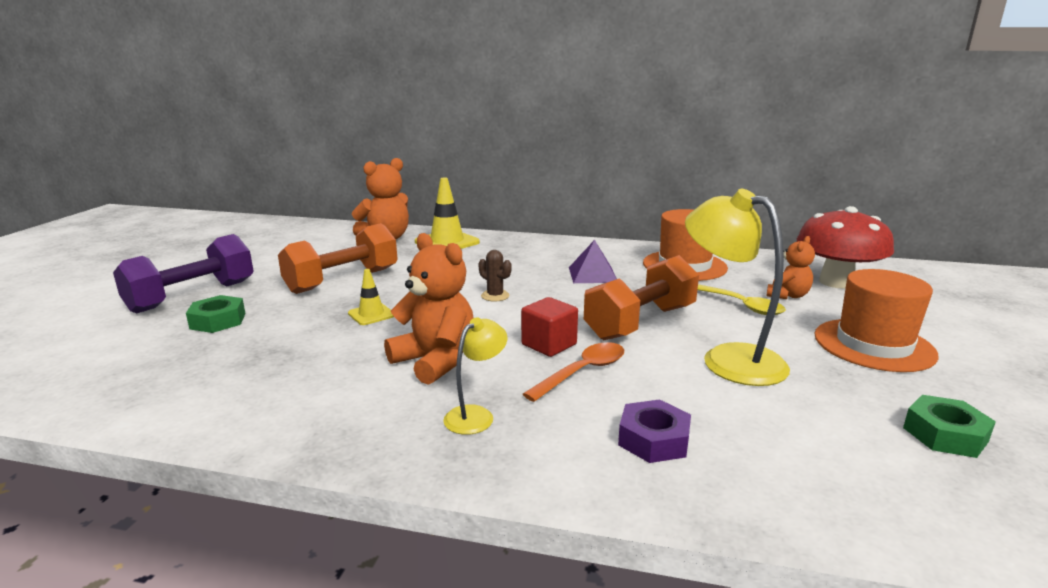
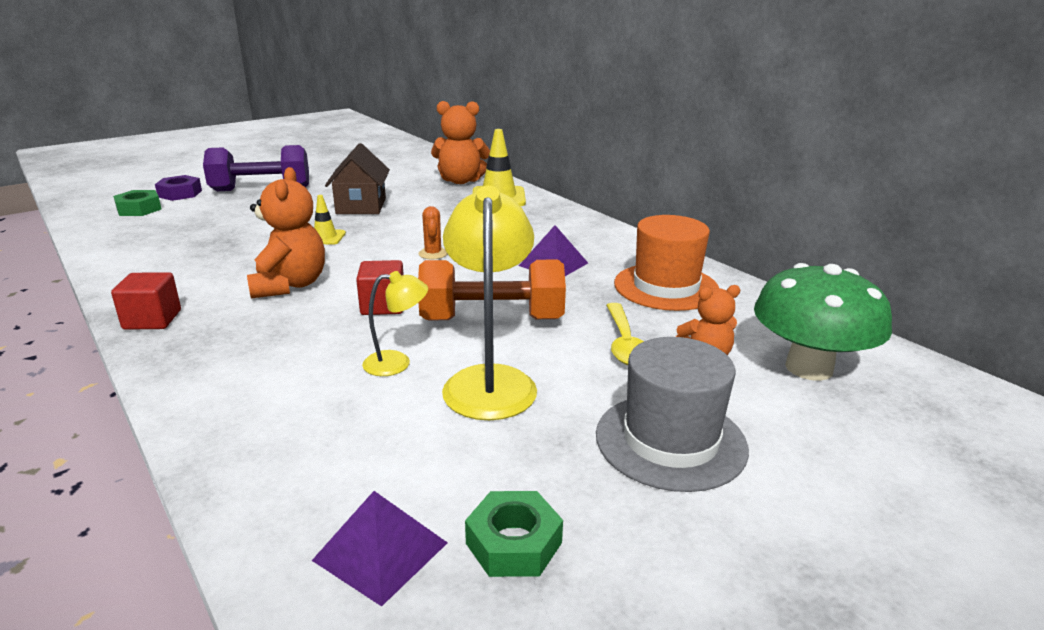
camera: 40 degrees right, 5 degrees up
green nut [186,295,246,333] -> green nut moved to [113,190,161,216]
orange dumbbell [278,223,398,294] -> brown house [325,143,390,214]
yellow lamp [443,317,508,435] -> yellow lamp moved to [362,271,428,376]
brown cactus [478,250,512,301] -> orange cactus [419,206,447,259]
orange spoon [523,342,624,402] -> none
purple nut [618,399,691,463] -> purple nut moved to [155,175,202,201]
red mushroom [797,206,894,289] -> green mushroom [754,263,892,381]
orange hat [814,269,939,372] -> grey hat [596,337,749,492]
none -> red cube [111,272,181,330]
none -> purple pyramid [312,491,448,606]

